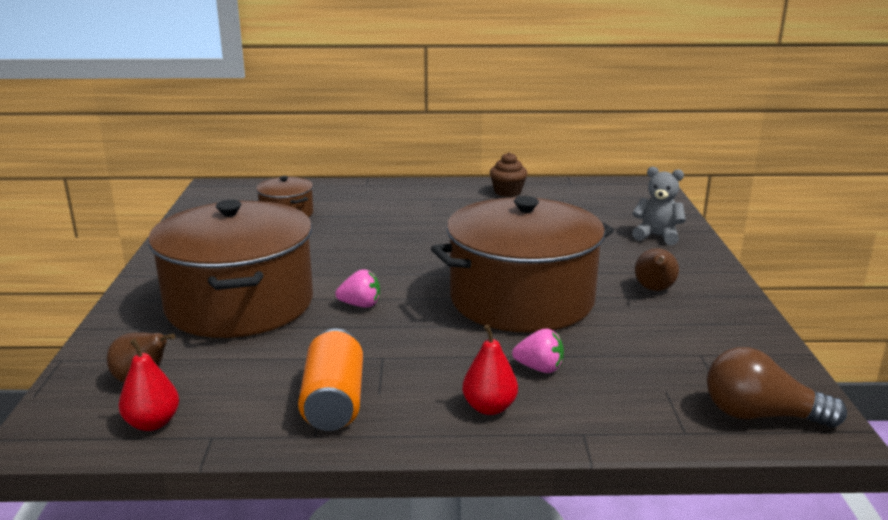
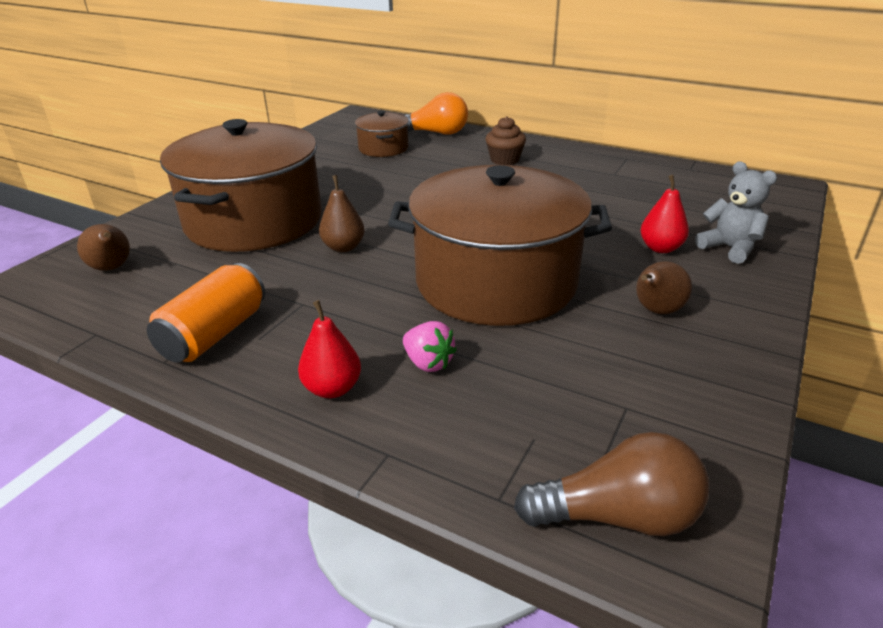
camera: 30 degrees right, 10 degrees up
red pear [118,338,179,431] -> red pear moved to [641,175,689,253]
pink strawberry [335,269,380,308] -> brown pear [319,175,365,252]
brown cupcake [490,152,528,197] -> brown cupcake moved to [486,116,526,165]
brown light bulb [707,347,847,427] -> brown light bulb turned 135 degrees clockwise [514,432,710,536]
none -> orange light bulb [405,92,468,135]

